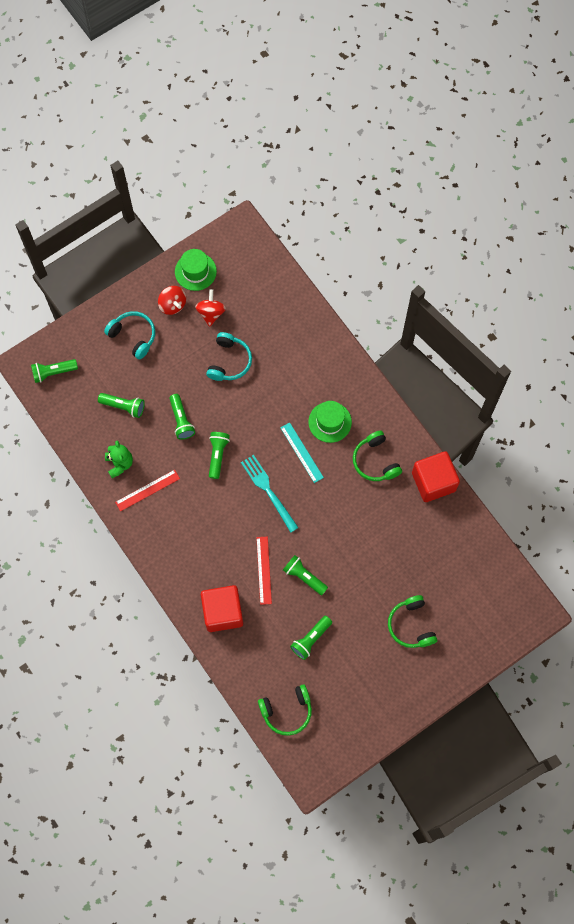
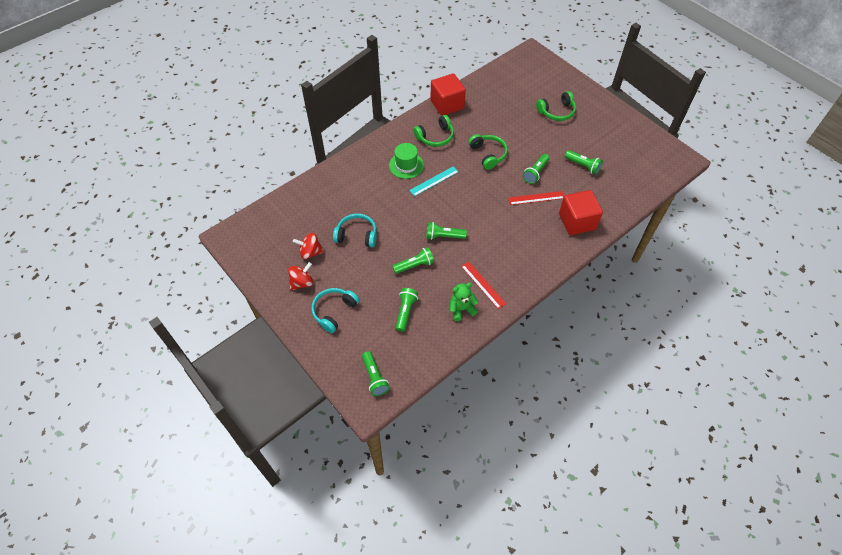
camera: 95 degrees left, 15 degrees down
green hat [175,249,217,291] -> none
turquoise fork [241,455,299,532] -> none
green headphones [258,685,312,736] -> green headphones moved to [468,134,508,170]

